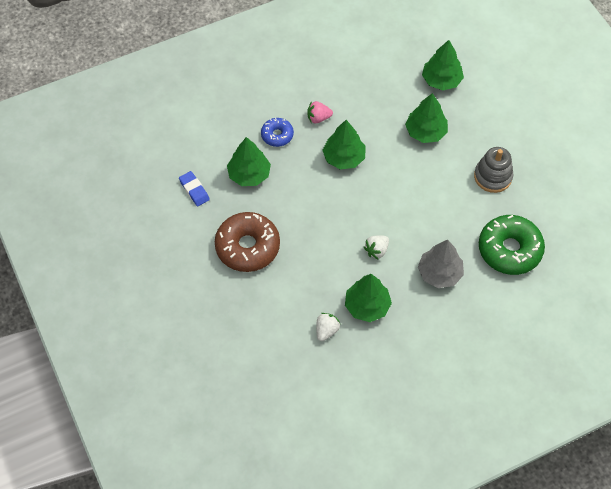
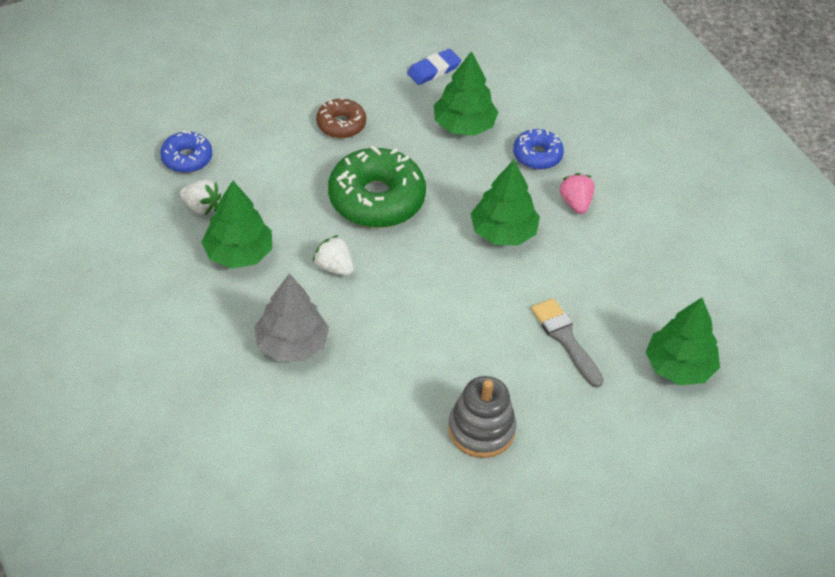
camera: 85 degrees right, 10 degrees down
brown donut [215,212,280,272] -> brown donut [316,98,366,138], size x0.53
green tree [405,93,448,143] -> grey brush [531,298,603,388]
green donut [479,215,545,275] -> green donut moved to [328,146,426,228]
none -> blue donut [160,131,212,173]

